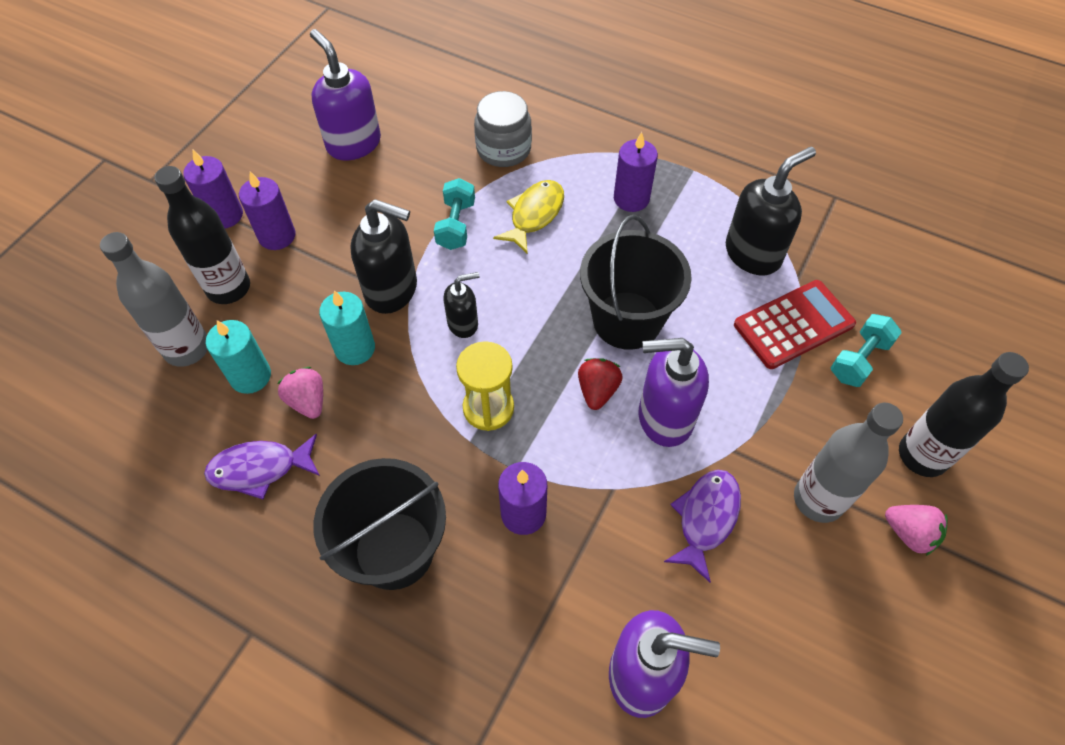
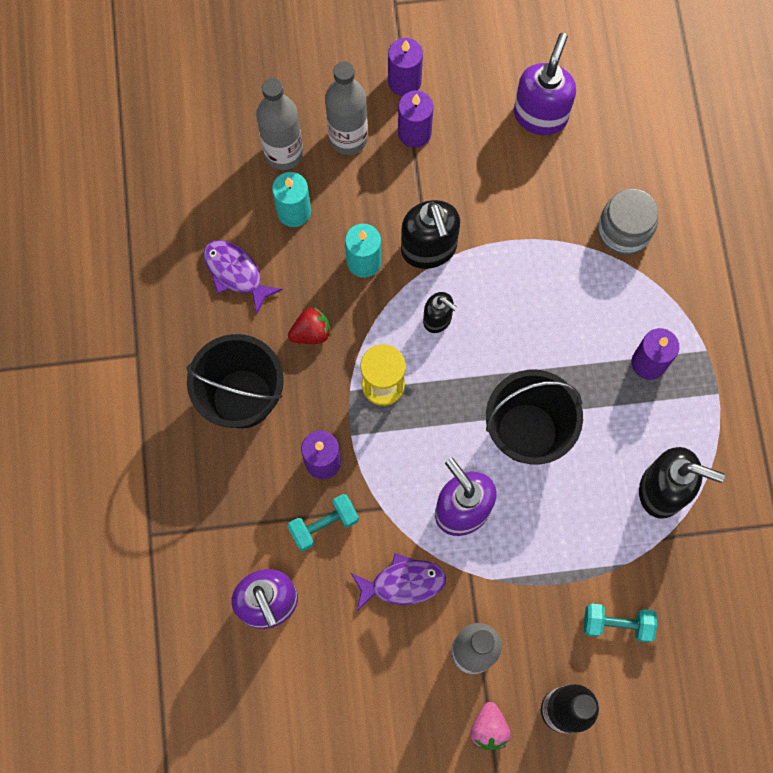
camera: 55 degrees right, 15 degrees up
black bottle [154,166,250,304] -> grey bottle [325,61,368,155]
pink strawberry [277,367,323,419] -> none
turquoise dumbbell [434,178,475,250] -> turquoise dumbbell moved to [287,494,359,551]
yellow fish [493,180,564,254] -> none
red strawberry [578,358,623,410] -> red strawberry moved to [288,307,331,344]
red calculator [734,280,856,369] -> none

